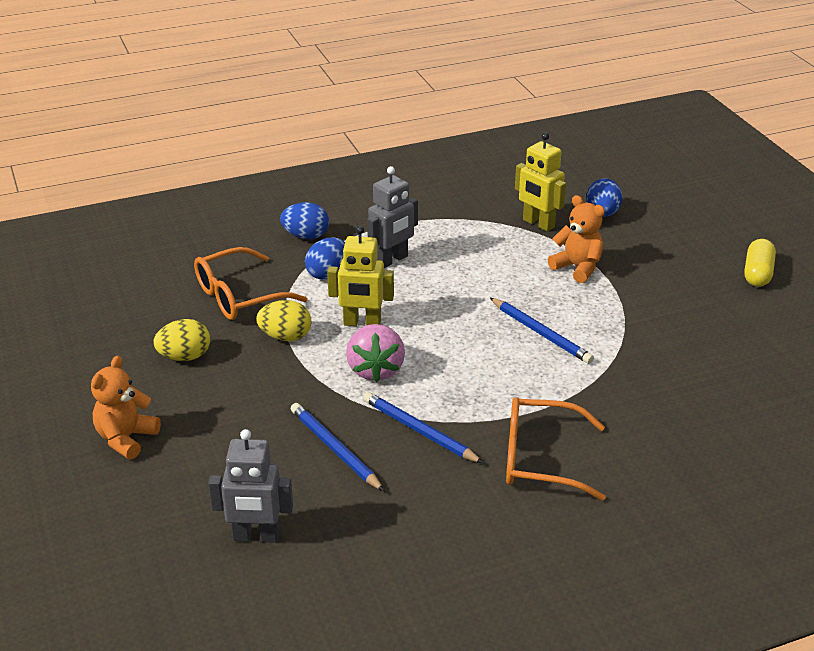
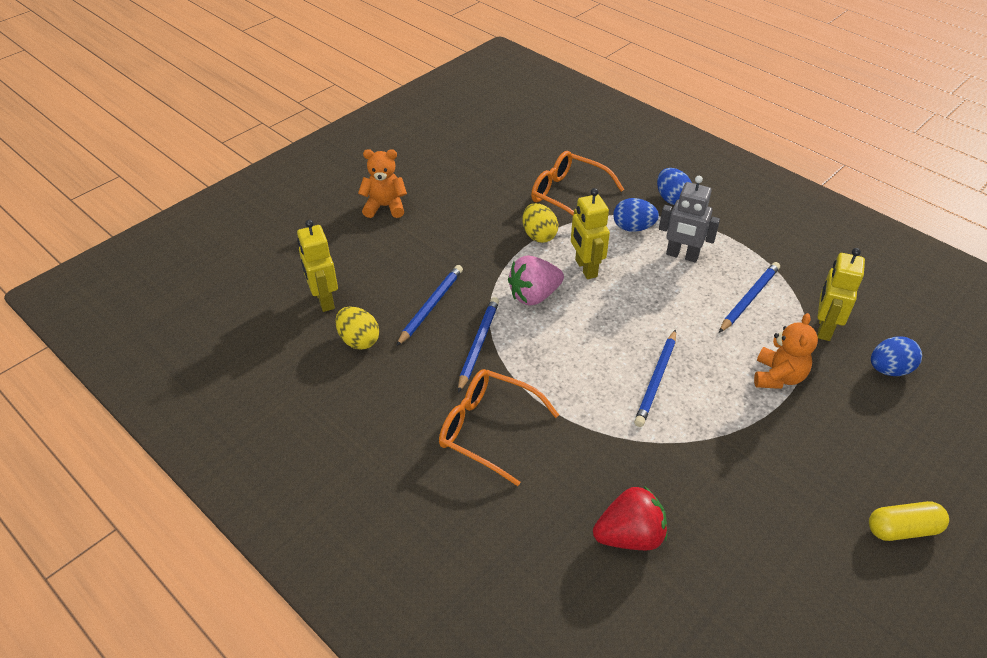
camera: 65 degrees right, 10 degrees up
yellow egg [153,319,210,361] -> yellow egg moved to [335,307,379,350]
grey robot [208,429,293,543] -> yellow robot [297,220,338,312]
orange glasses [506,397,606,501] -> orange glasses turned 45 degrees counterclockwise [439,369,559,486]
none -> red strawberry [593,486,667,550]
none -> blue pencil [719,262,780,333]

